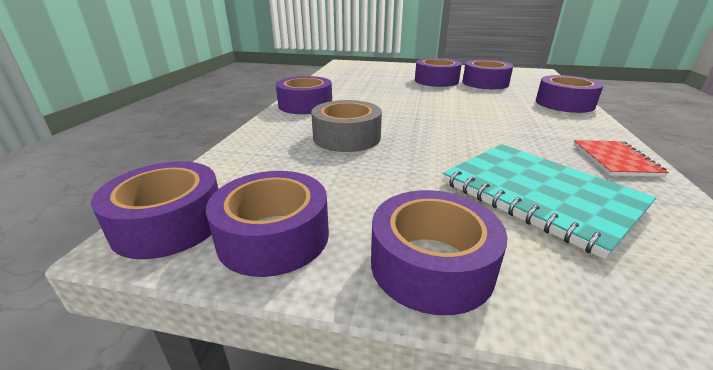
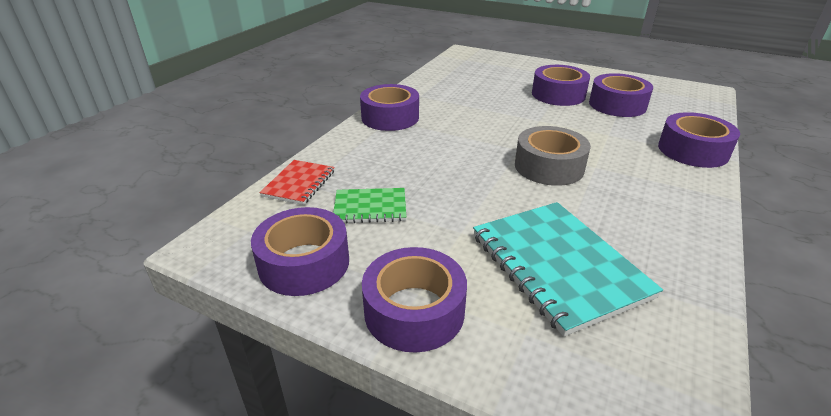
camera: 15 degrees right, 5 degrees up
purple tape [91,161,219,259] -> none
grey tape [311,100,382,152] -> grey tape moved to [515,126,591,186]
red notebook [573,140,669,177] -> red notebook moved to [260,160,335,205]
none -> green notebook [333,188,406,223]

